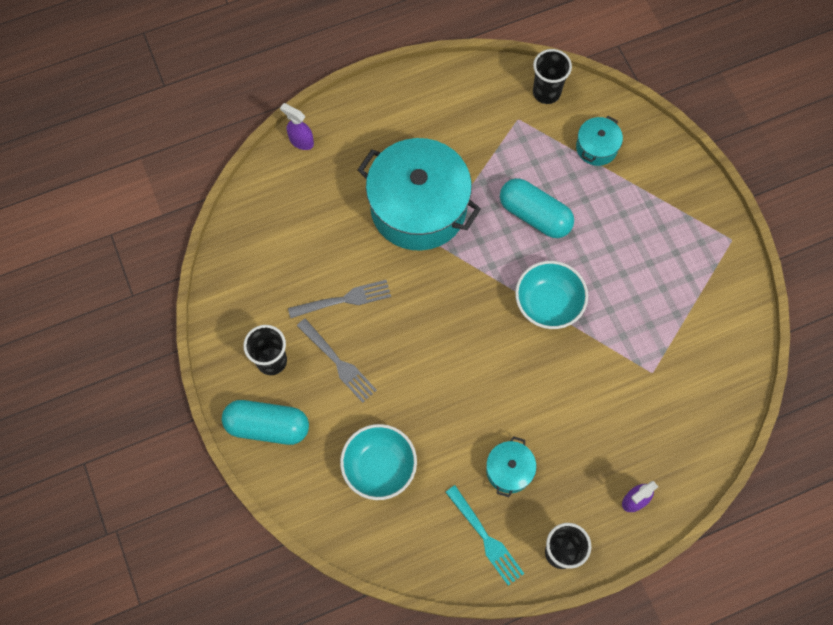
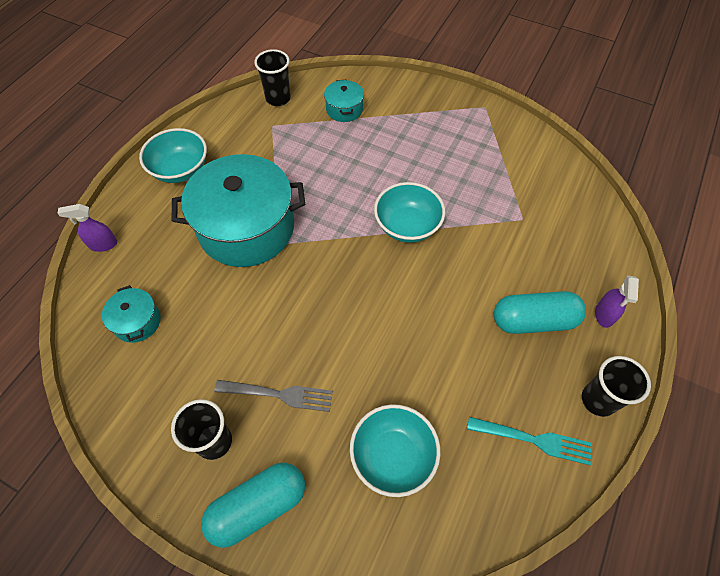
camera: 40 degrees left, 10 degrees down
grey fork [288,280,391,318] -> none
turquoise pot [486,436,537,497] -> turquoise pot moved to [102,285,161,343]
turquoise capsule [500,178,574,238] -> turquoise capsule moved to [494,291,586,334]
none -> turquoise bowl [139,128,207,183]

